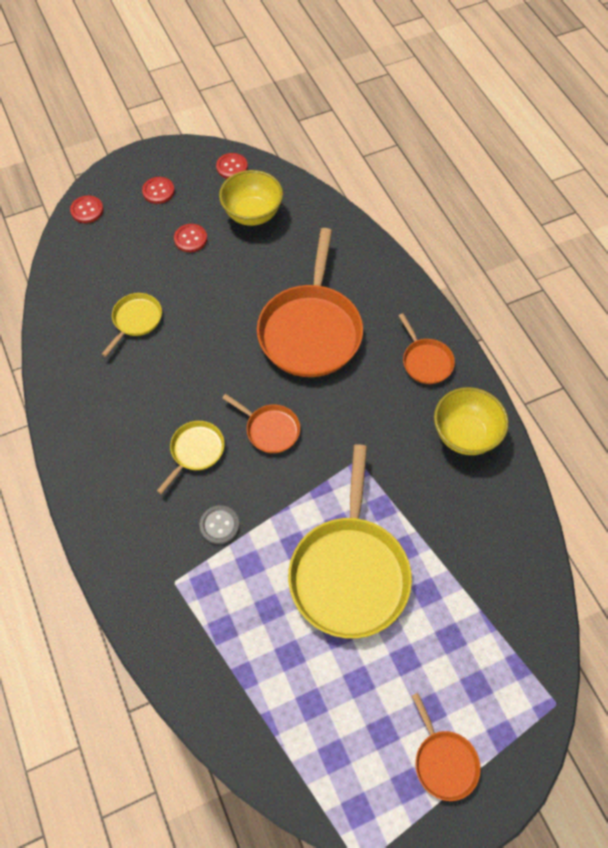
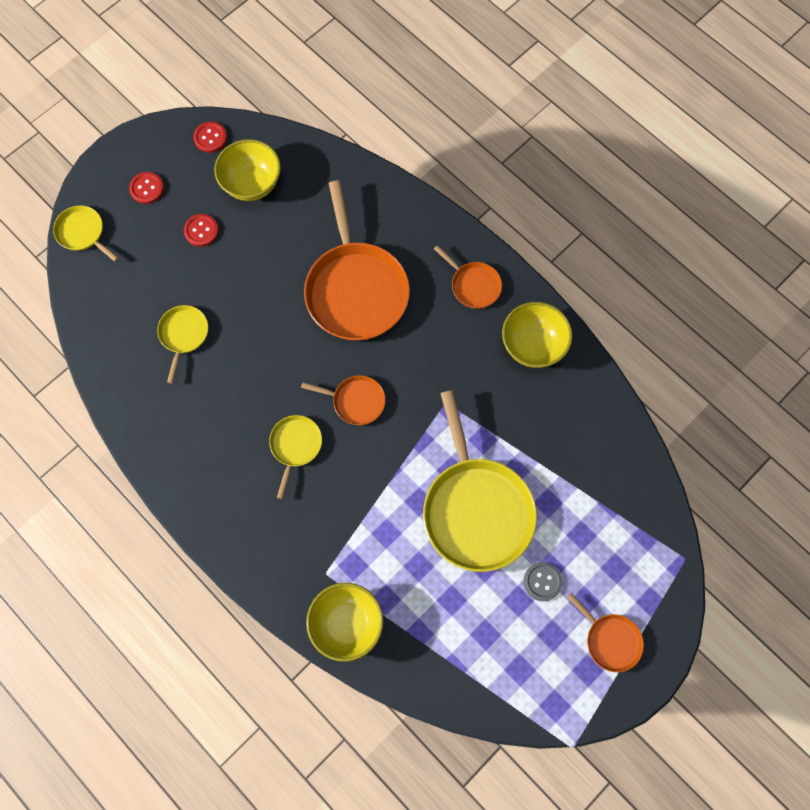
camera: 20 degrees left, 10 degrees up
red button [70,196,104,223] -> yellow pan [53,205,119,262]
grey button [200,505,240,544] -> grey button moved to [523,562,563,601]
none -> yellow bowl [306,583,383,662]

